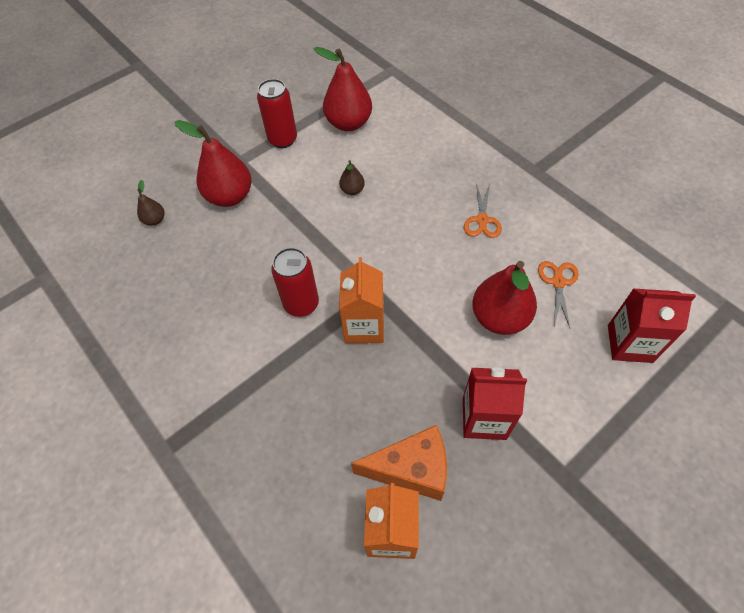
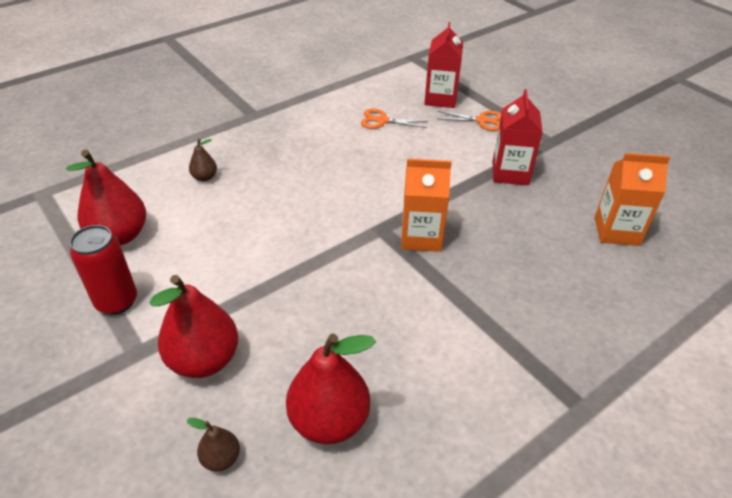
camera: 90 degrees left, 15 degrees down
red can [271,247,319,317] -> none
brown pear [339,160,365,195] -> brown pear moved to [189,139,217,181]
orange cheese [351,425,447,501] -> none
orange scissors [464,183,502,238] -> orange scissors moved to [437,111,501,131]
red pear [472,261,537,335] -> red pear moved to [286,334,376,444]

